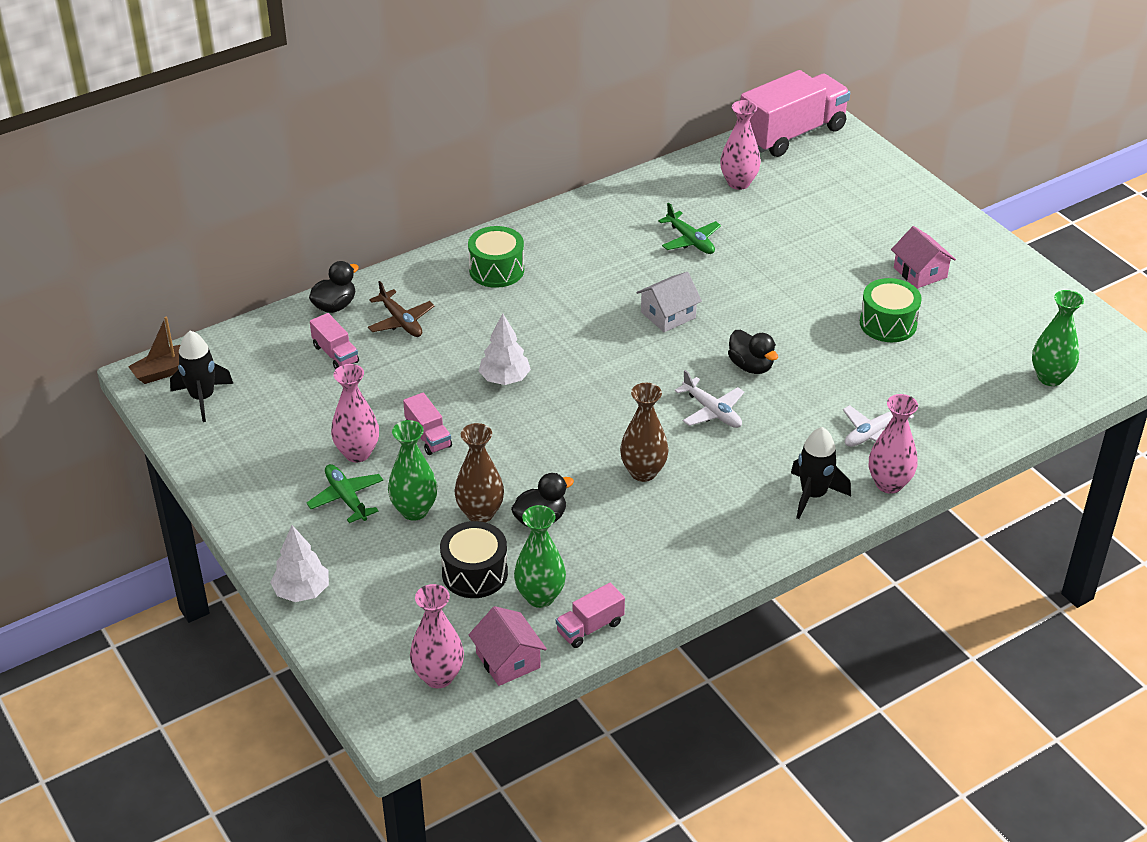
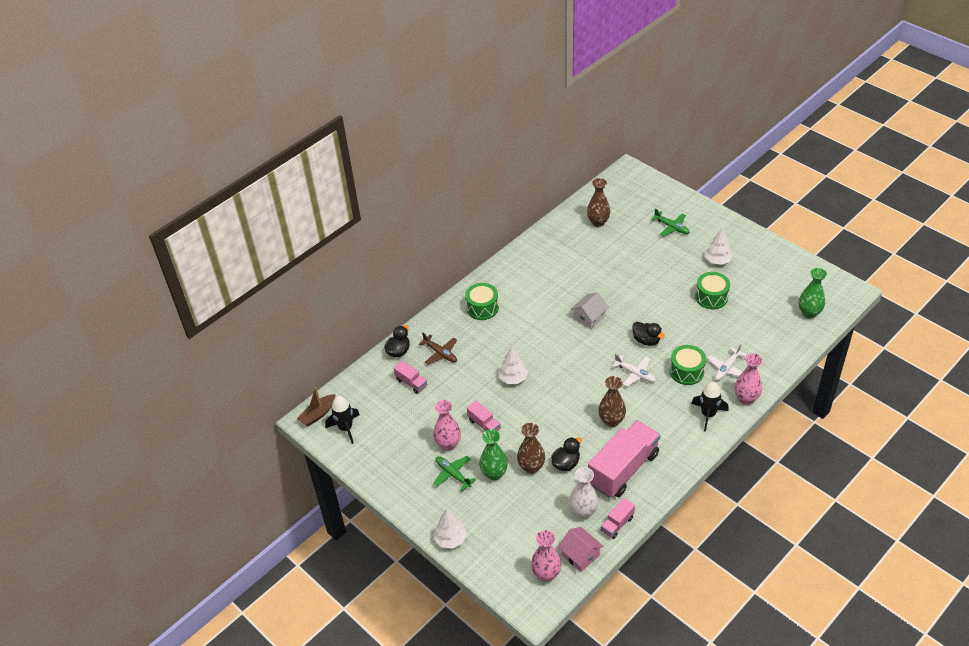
camera: 10 degrees left, 5 degrees up
black drum [440,521,508,598] -> none
green vase [514,505,566,608] -> white vase [569,467,599,519]
green plane [658,203,721,254] -> green plane moved to [651,209,690,237]
pink vase [720,100,761,190] -> brown vase [587,178,610,227]
pink truck [741,70,850,157] -> pink truck moved to [588,420,660,498]
pink house [891,226,956,289] -> white tree [705,228,733,265]
none -> green drum [670,345,706,385]

